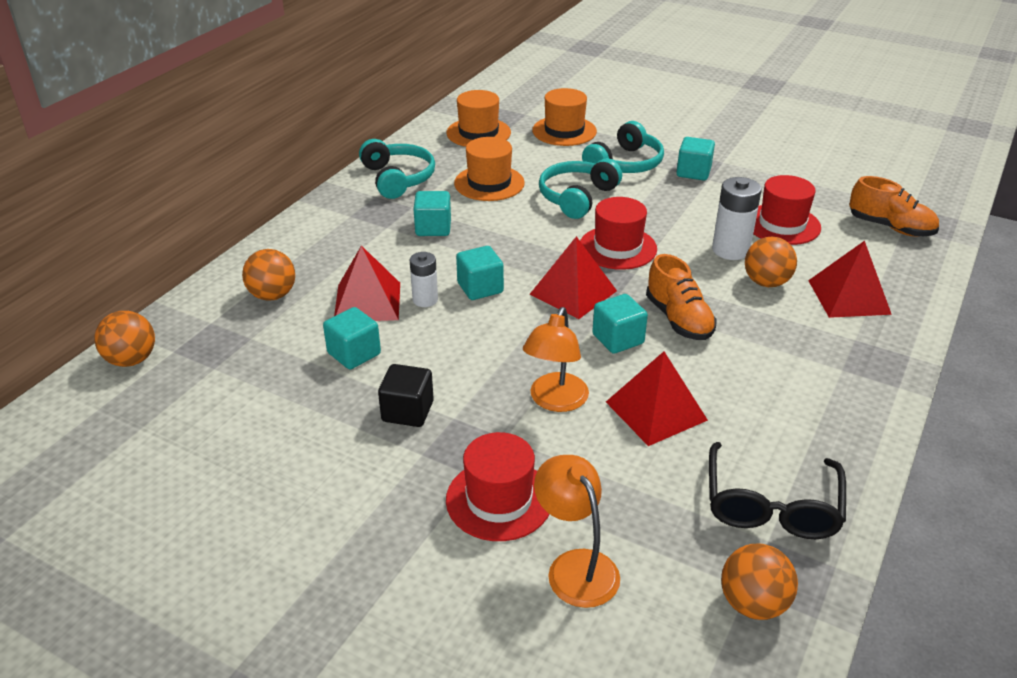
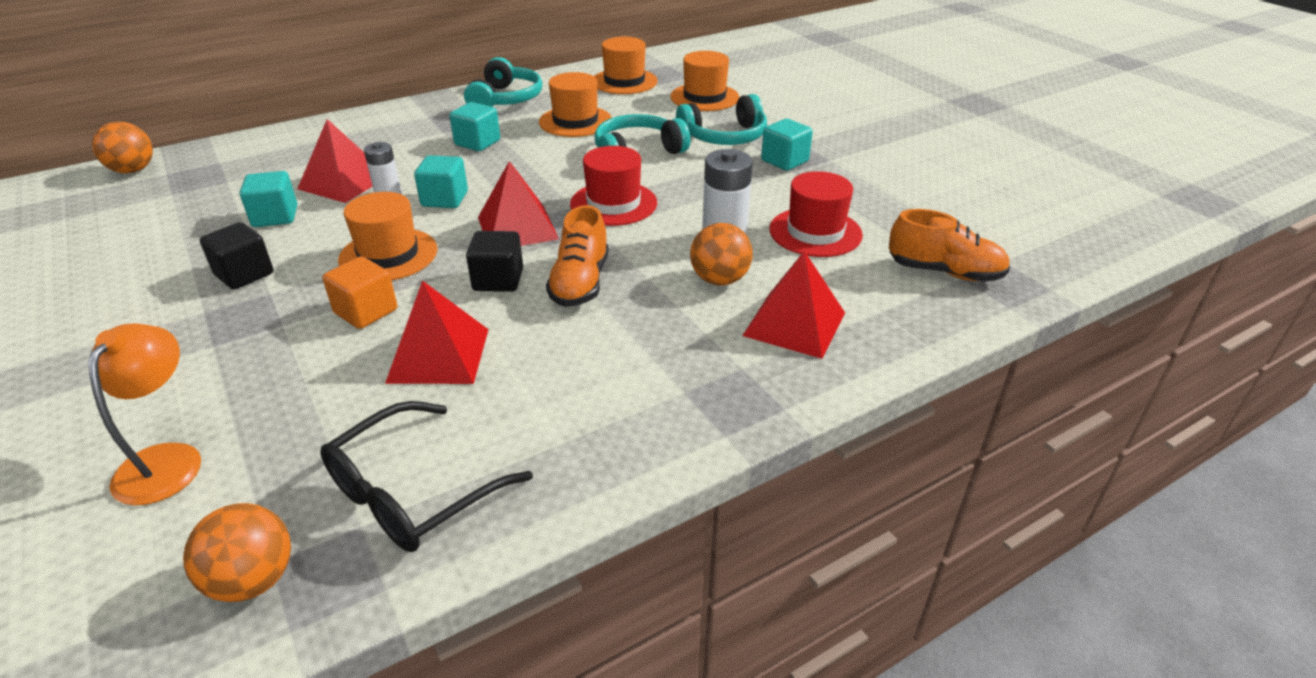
camera: 30 degrees right, 0 degrees up
orange ball [242,249,295,301] -> none
red hat [446,432,549,541] -> none
orange lamp [523,307,589,412] -> orange cube [323,256,397,329]
turquoise cube [592,294,648,354] -> black cube [466,231,523,292]
orange shoe [849,176,939,237] -> orange shoe turned 45 degrees counterclockwise [889,209,1010,282]
none -> orange hat [338,192,437,281]

